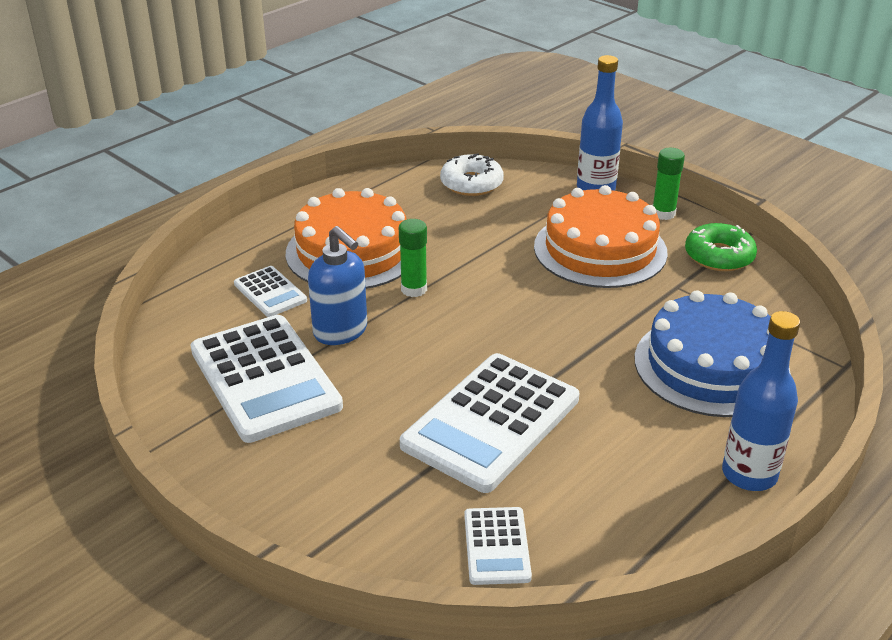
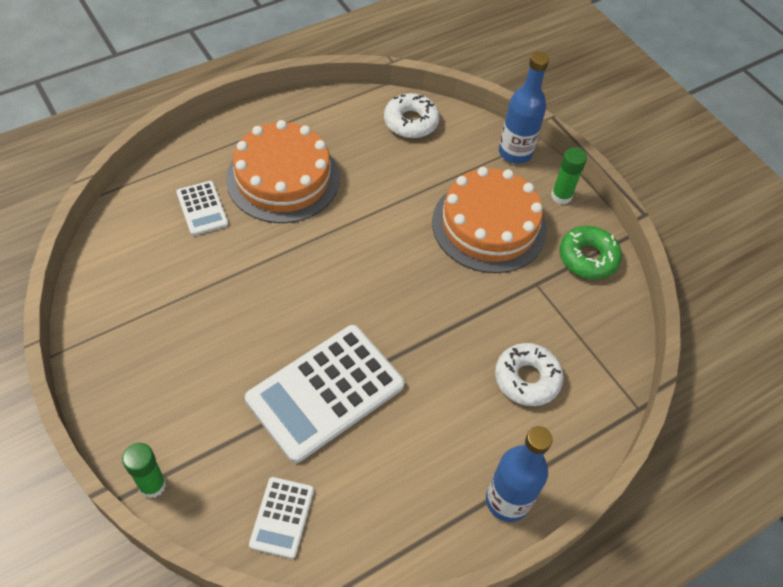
camera: 10 degrees right, 20 degrees up
white calculator [191,315,343,443] -> none
blue soap dispenser [308,226,367,345] -> none
green glue stick [399,219,427,297] -> green glue stick moved to [122,443,166,498]
blue cake [635,290,791,417] -> white donut [495,343,564,406]

